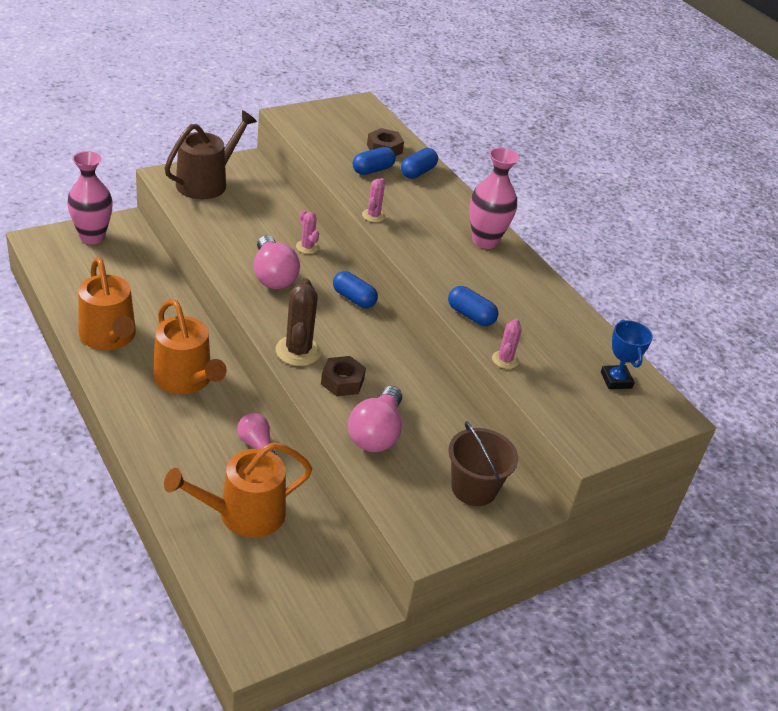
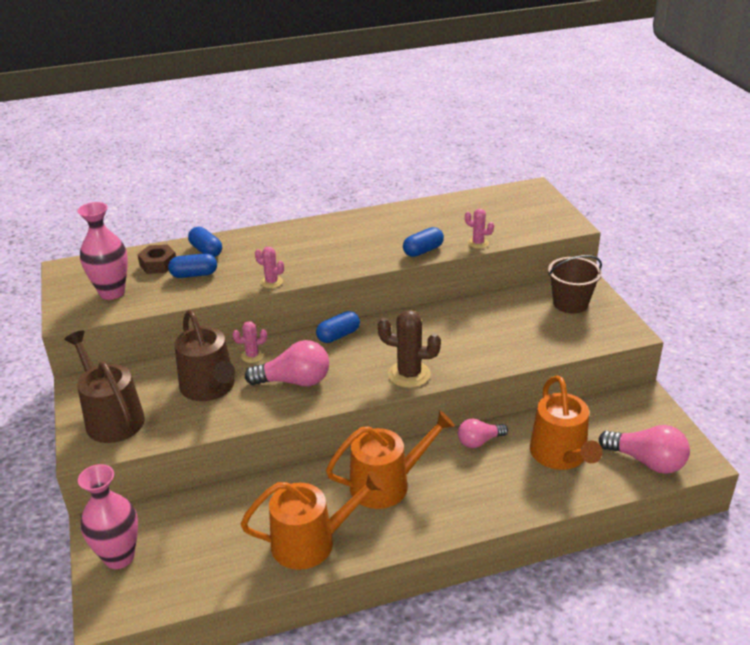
camera: 70 degrees left, 5 degrees down
brown nut [321,356,366,396] -> none
pink light bulb [348,386,402,452] -> pink light bulb moved to [599,425,690,474]
blue capsule [353,147,396,175] -> blue capsule turned 75 degrees counterclockwise [168,253,217,278]
pink vase [469,147,519,249] -> pink vase moved to [78,202,128,300]
blue trophy [601,320,653,389] -> none
none -> brown watering can [175,310,235,401]

